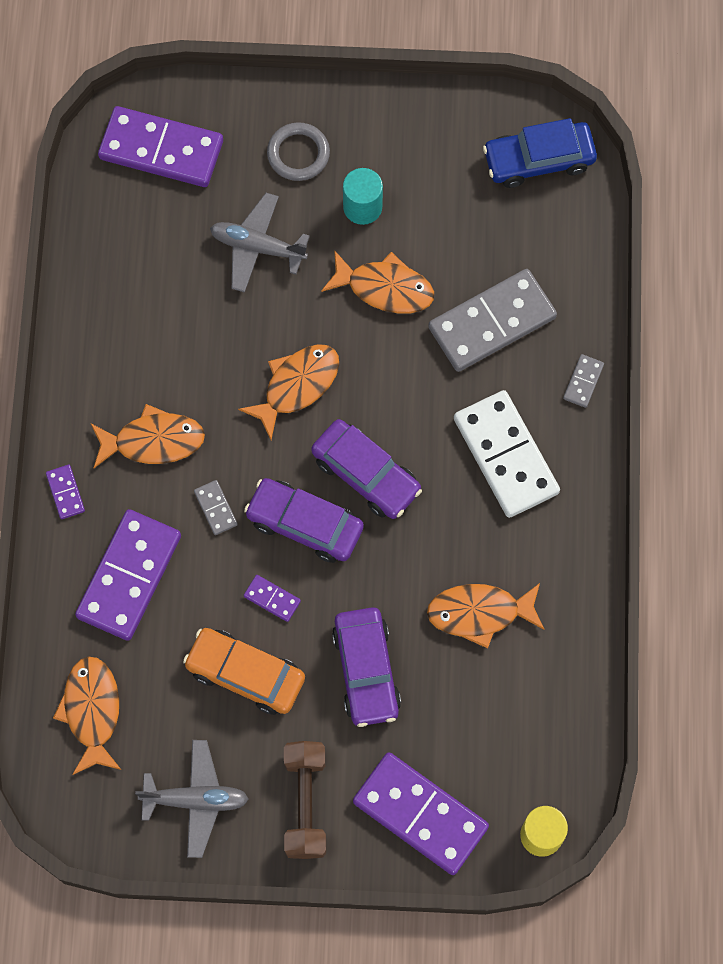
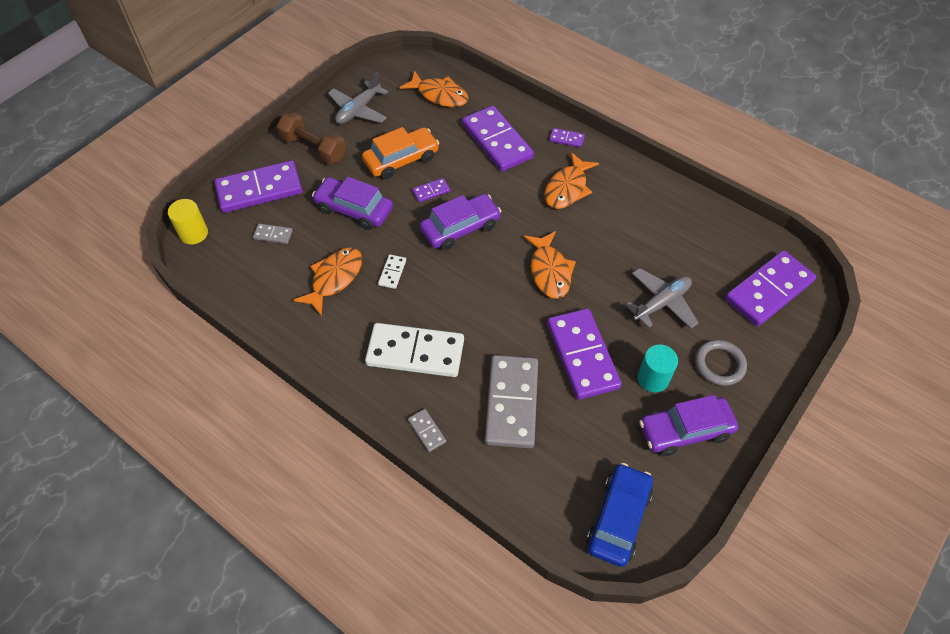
camera: 125 degrees right, 15 degrees down
grey domino [194,480,238,535] -> grey domino moved to [253,224,293,244]
purple car [311,419,422,519] -> purple car moved to [639,395,738,456]
orange fish [321,250,434,313] -> purple domino [547,308,622,400]
none -> white domino [378,255,406,289]

